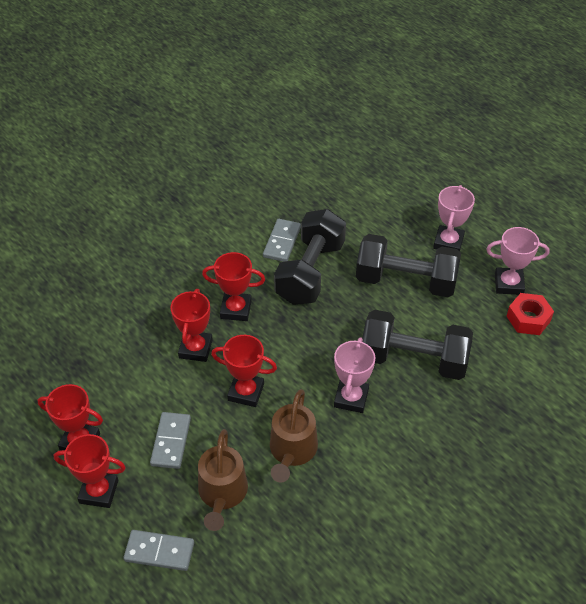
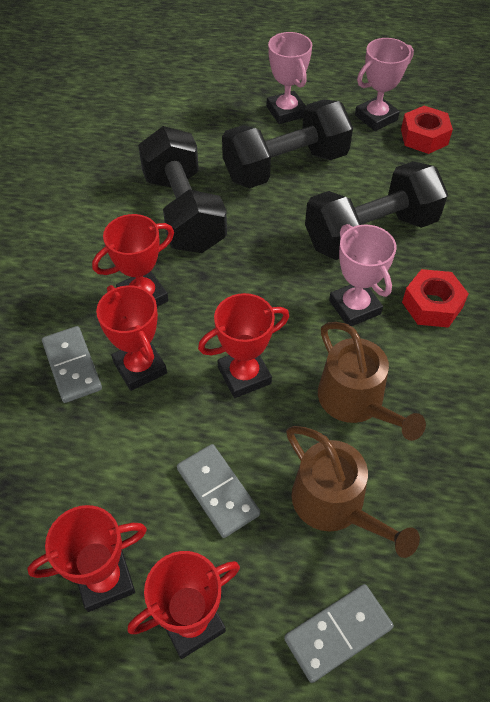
camera: 40 degrees left, 5 degrees up
grey domino [263,219,301,262] -> grey domino moved to [42,326,102,403]
none -> red nut [402,269,469,328]

